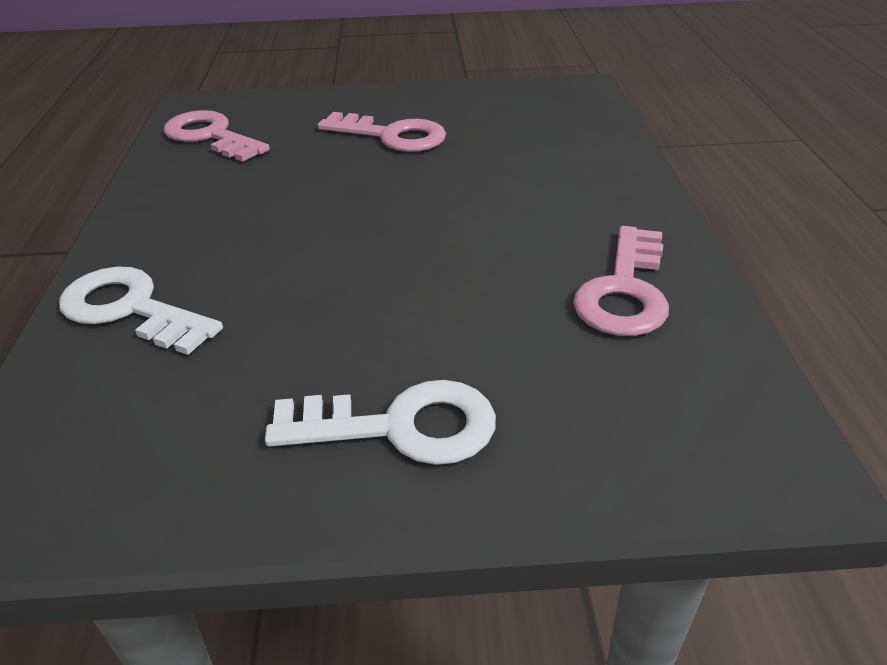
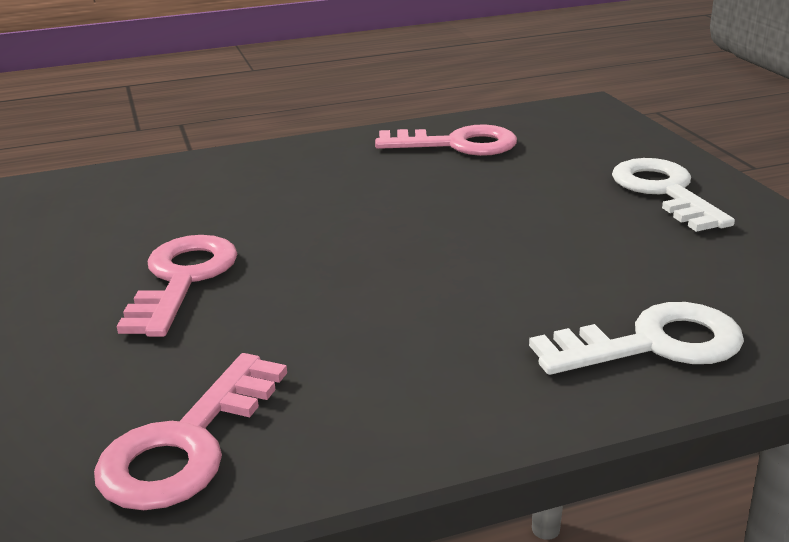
camera: 105 degrees left, 10 degrees down
white key [59,266,223,355] -> white key turned 120 degrees counterclockwise [529,302,744,375]

